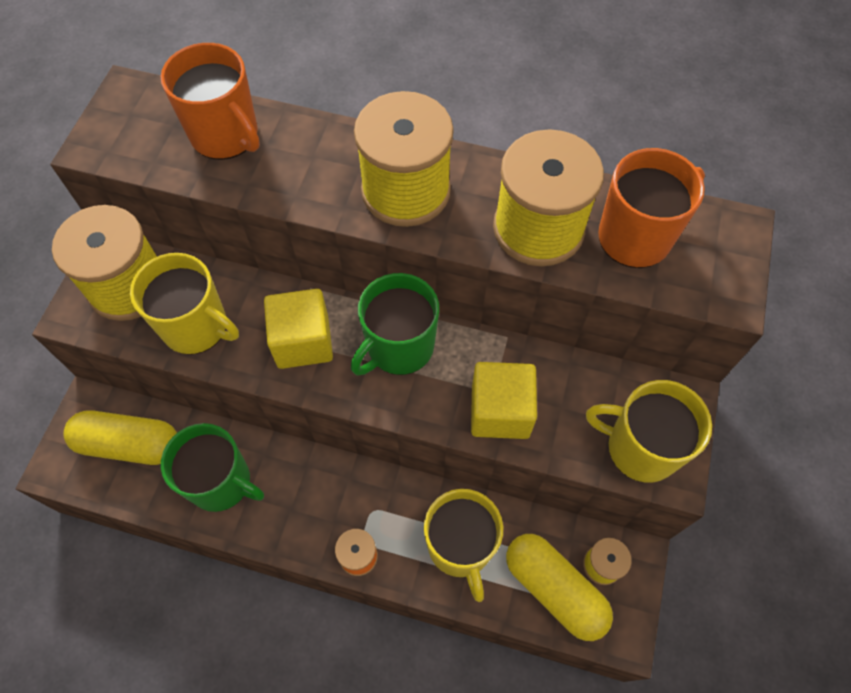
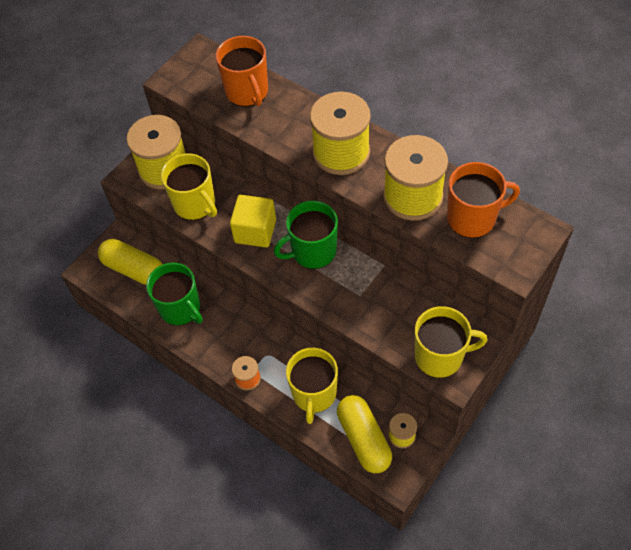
camera: 25 degrees right, 5 degrees down
yellow cube [471,362,537,439] -> none
yellow mug [586,380,712,483] -> yellow mug turned 135 degrees clockwise [415,306,488,378]

